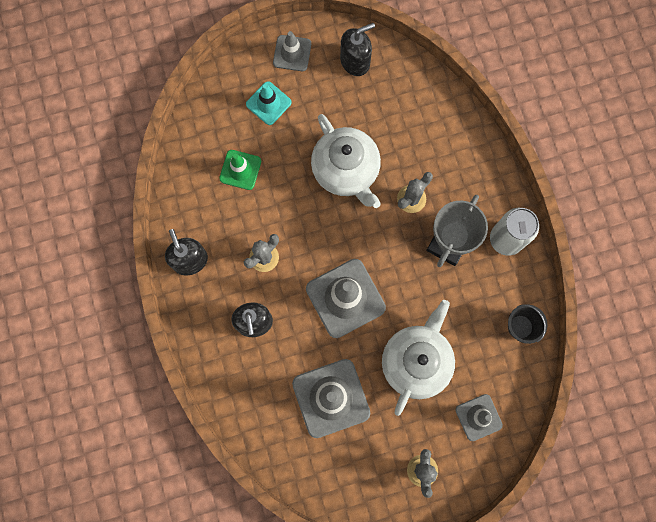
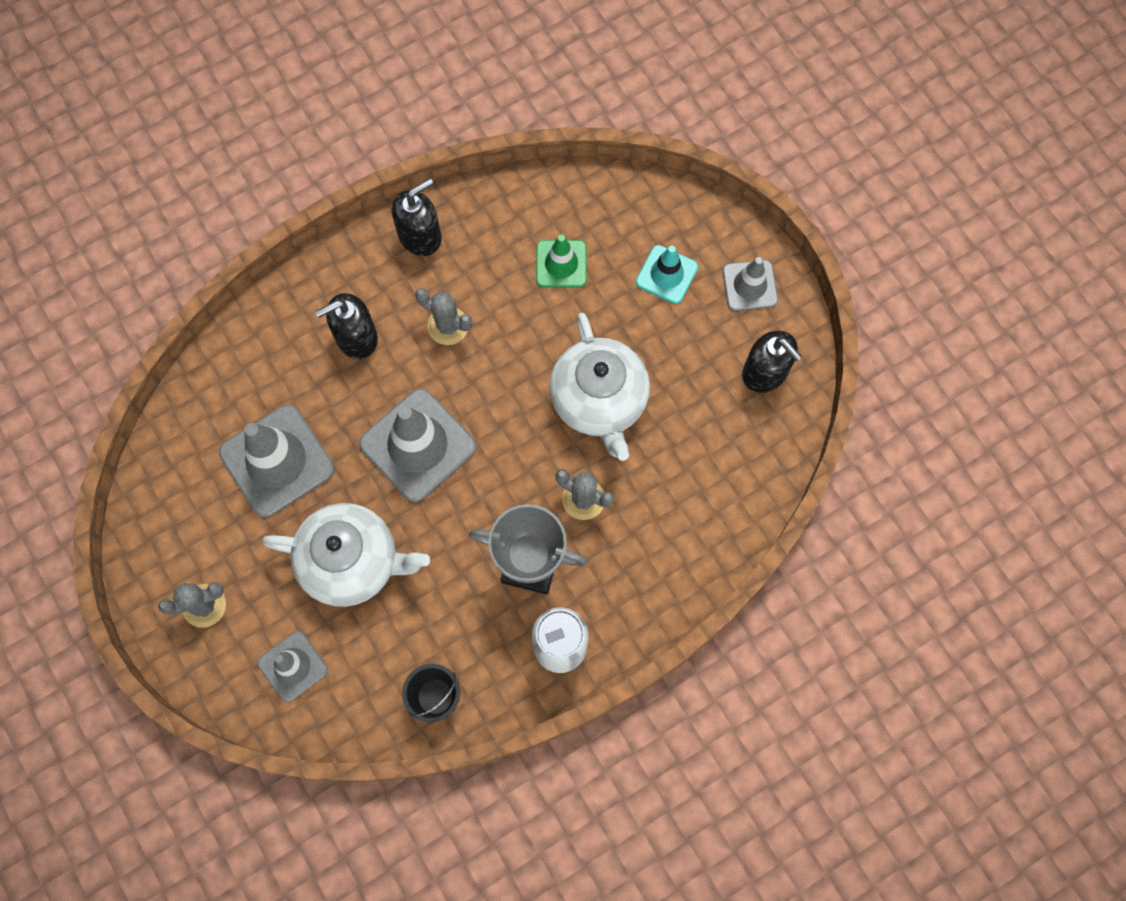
camera: 75 degrees right, 5 degrees down
white teapot [311,114,381,208] -> white teapot turned 60 degrees counterclockwise [550,313,650,461]

